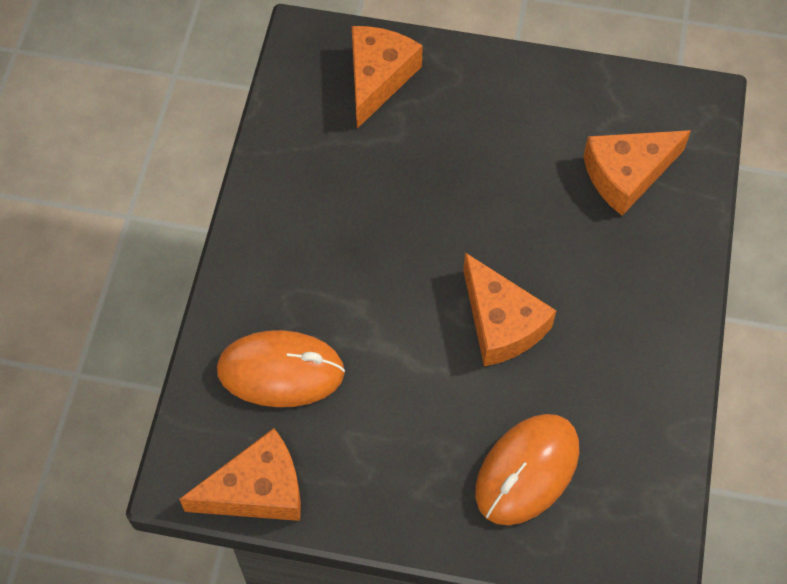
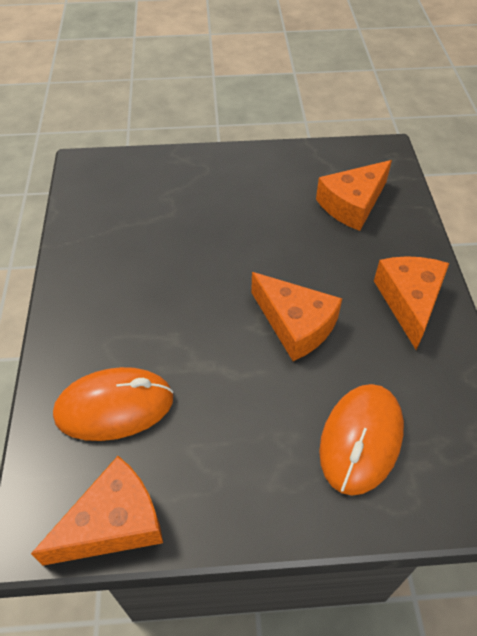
camera: 15 degrees left, 10 degrees down
orange cheese [352,26,423,128] -> orange cheese moved to [374,256,449,350]

